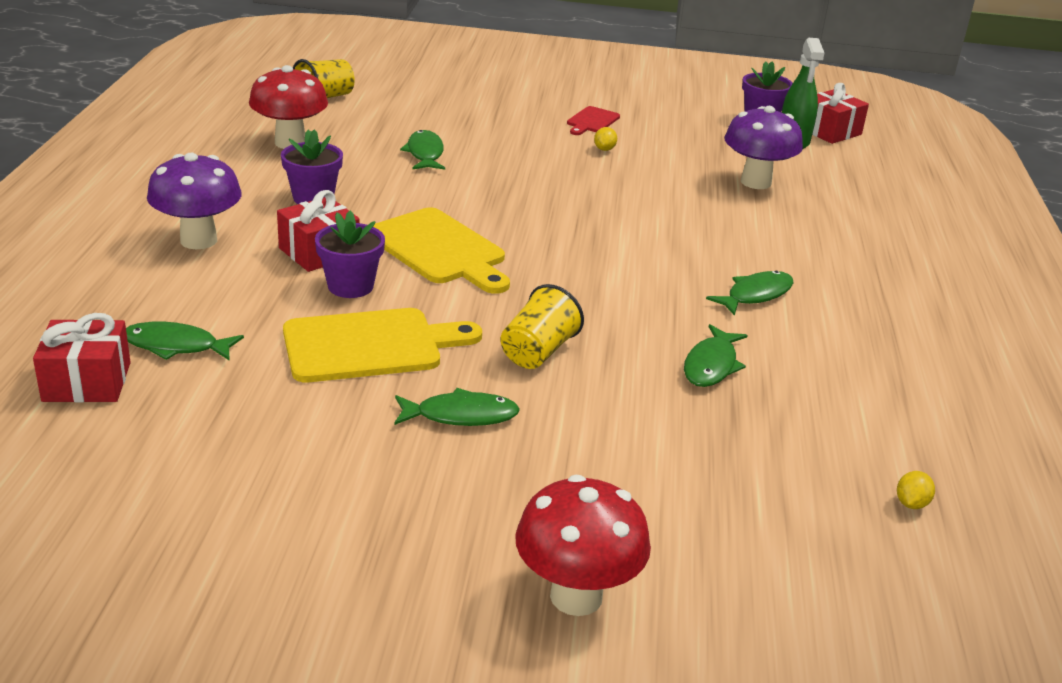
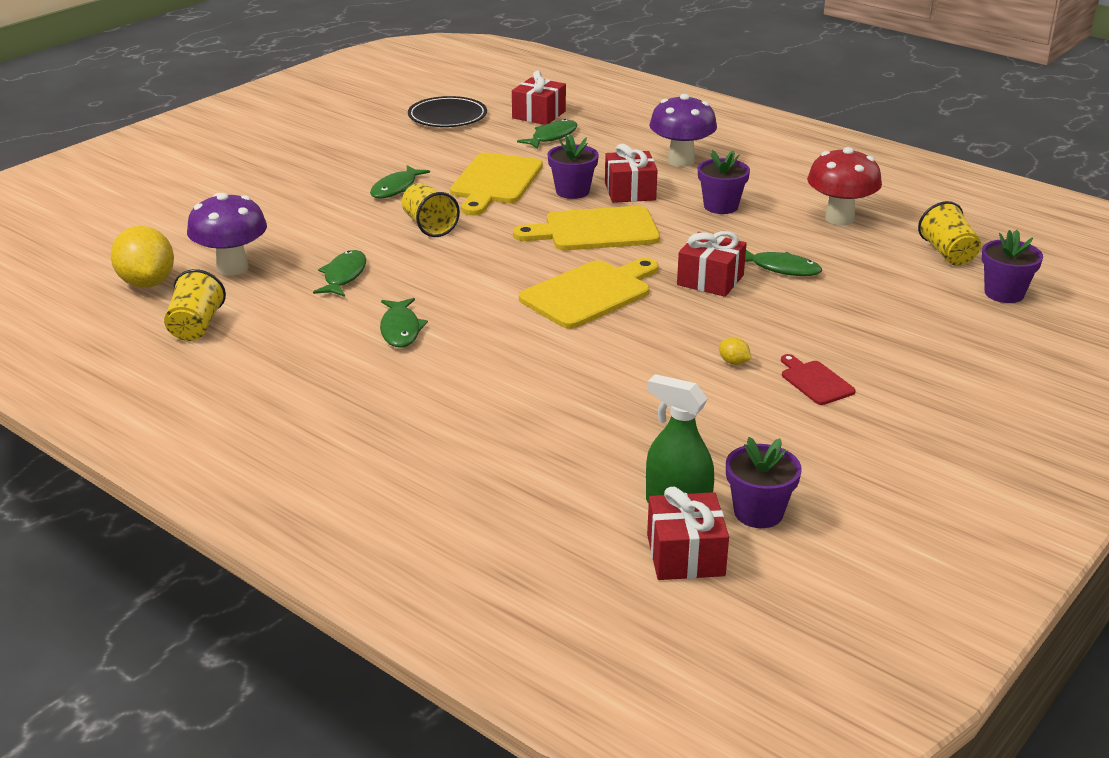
camera: 125 degrees right, 0 degrees up
red mushroom [515,475,651,616] -> none
green fish [684,324,748,387] -> green fish turned 45 degrees clockwise [313,250,366,297]
purple mushroom [725,106,803,189] -> purple mushroom moved to [187,193,267,276]
yellow lemon [897,471,935,509] -> yellow lemon [111,226,174,288], size x2.43
none -> yellow cup [164,269,226,341]
none -> black plate [408,96,487,127]
none -> yellow cutting board [519,258,659,329]
none -> red gift [677,231,747,297]
none -> purple flower pot [981,230,1043,303]

